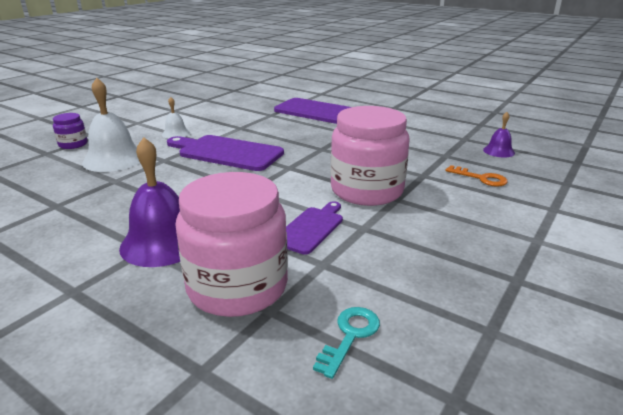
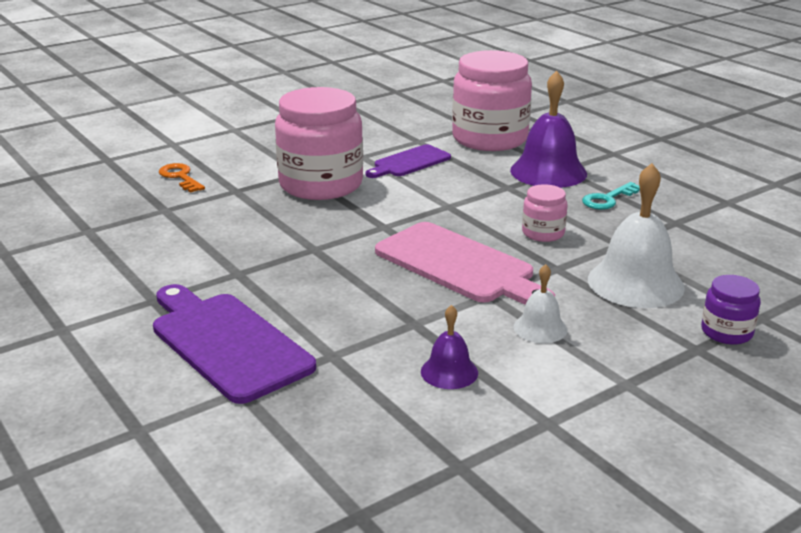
camera: 160 degrees left, 0 degrees up
purple cutting board [167,135,284,171] -> pink cutting board [375,222,555,305]
turquoise key [313,307,380,379] -> turquoise key moved to [582,182,640,210]
purple bell [483,112,515,157] -> purple bell moved to [421,305,478,389]
none -> pink jar [522,184,568,242]

